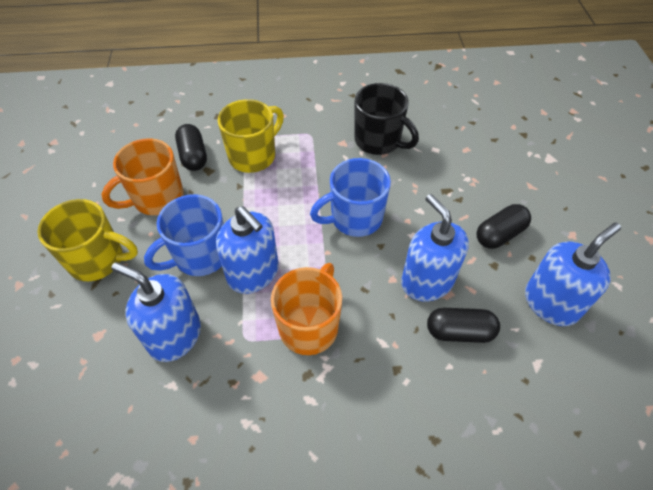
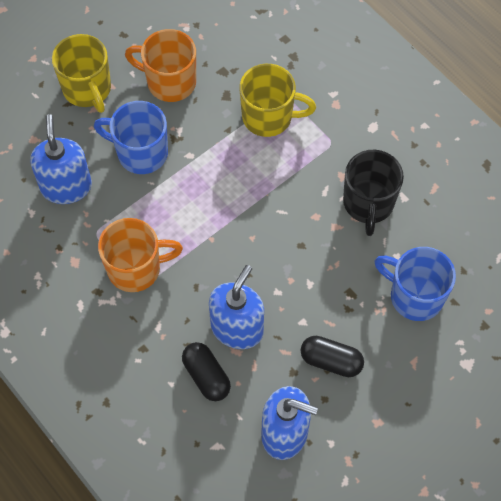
camera: 55 degrees right, 10 degrees up
black capsule [175,124,207,171] -> none
blue soap dispenser [216,206,279,294] -> none
blue mug [310,158,391,237] -> blue mug moved to [375,247,456,321]

